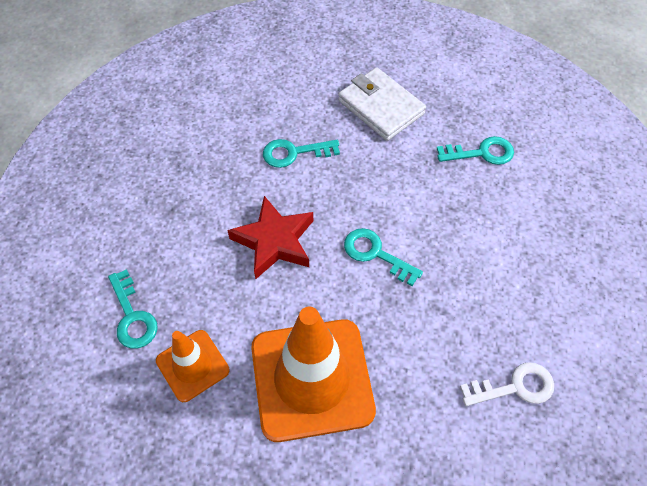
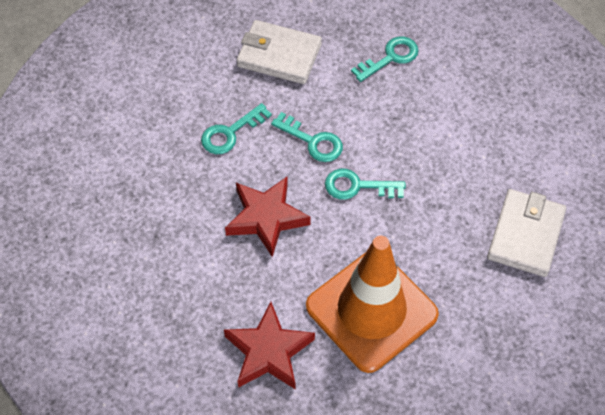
camera: 30 degrees left, 0 degrees up
turquoise key [108,269,158,349] -> turquoise key moved to [271,112,343,162]
orange traffic cone [156,330,230,402] -> red star [224,302,315,389]
white key [460,362,554,406] -> white wallet [487,189,566,277]

